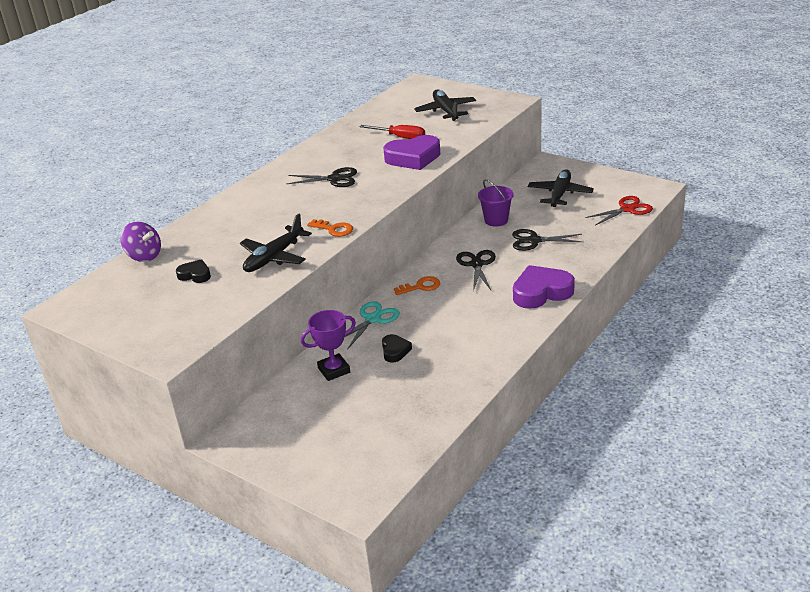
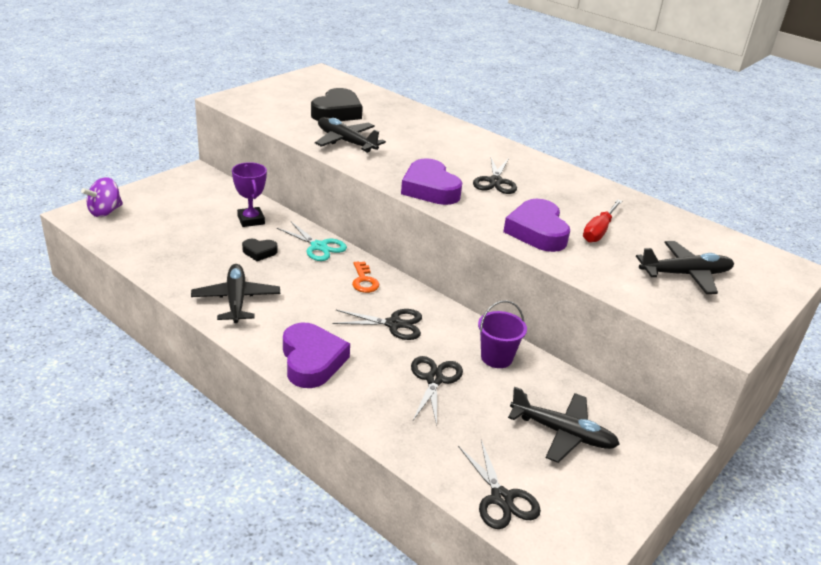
camera: 90 degrees right, 0 degrees up
purple spinning top [120,222,161,262] -> purple spinning top moved to [81,177,123,217]
black heart [176,259,211,283] -> black heart [311,88,363,121], size x1.91
orange key [307,219,353,237] -> none
red scissors [585,196,653,225] -> black scissors [458,440,541,529]
none -> black plane [191,264,280,323]
none -> purple heart [401,158,462,205]

